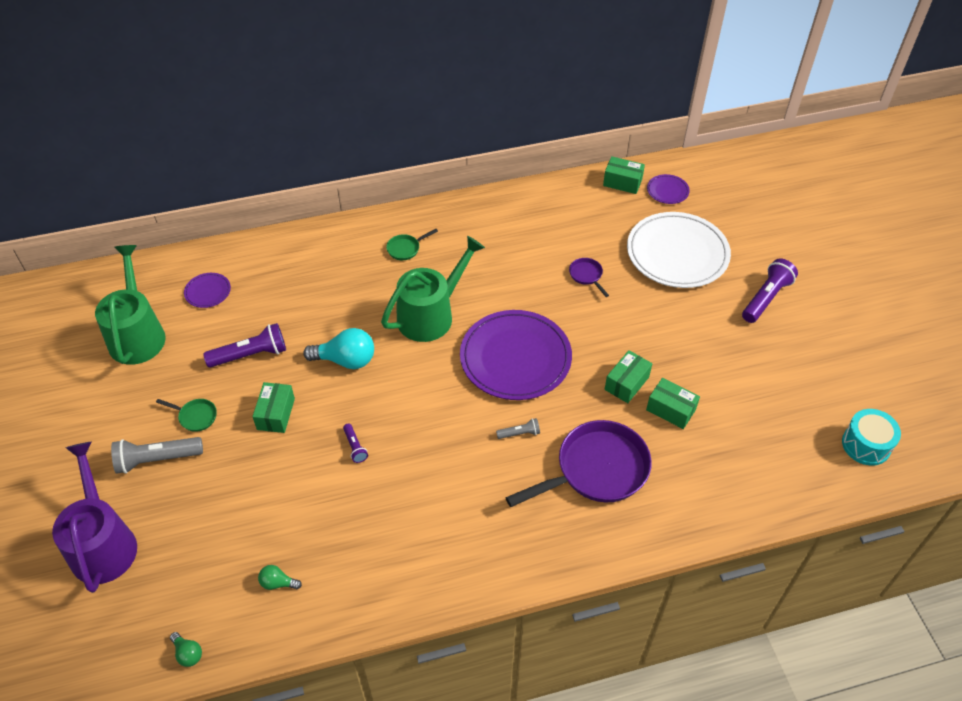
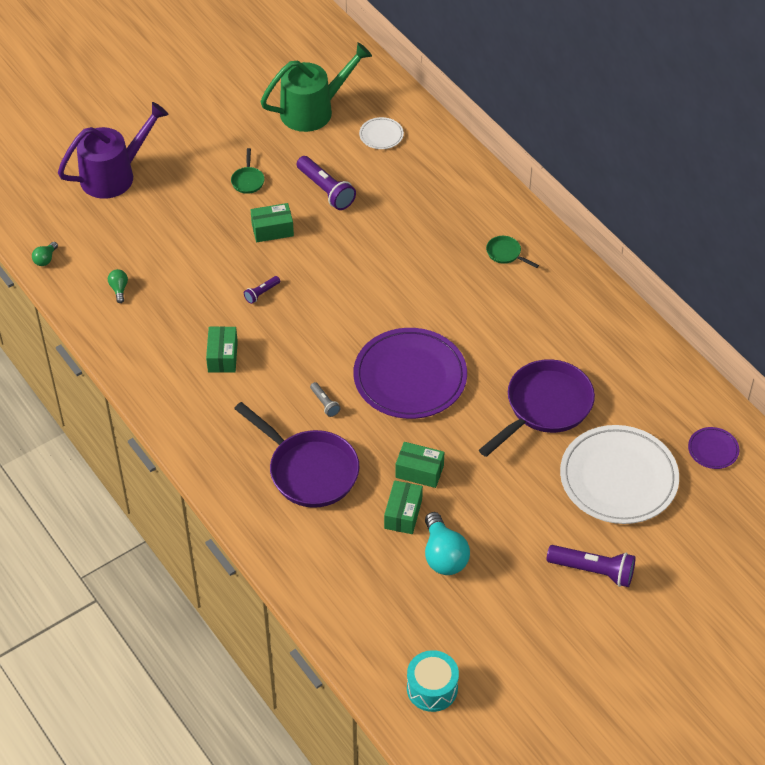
camera: 70 degrees right, 0 degrees up
grey flashlight [111,437,203,474] -> none
purple plate [184,273,231,308] -> white plate [359,117,404,149]
turquoise light bulb [303,328,374,369] -> turquoise light bulb moved to [425,512,470,575]
green watering can [381,236,485,342] -> none
purple pan [569,258,609,297] -> purple pan [479,359,595,457], size x2.34
green box [603,156,645,194] -> green box moved to [206,326,238,373]

